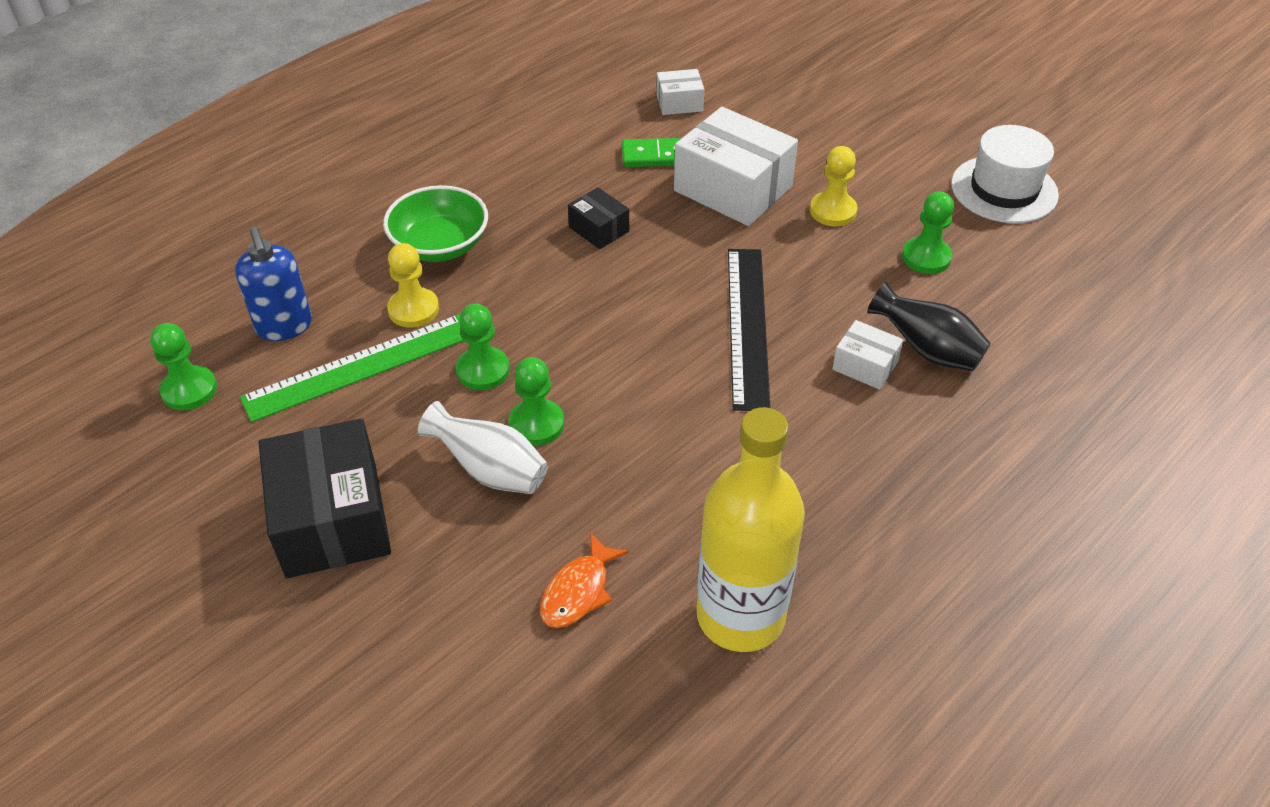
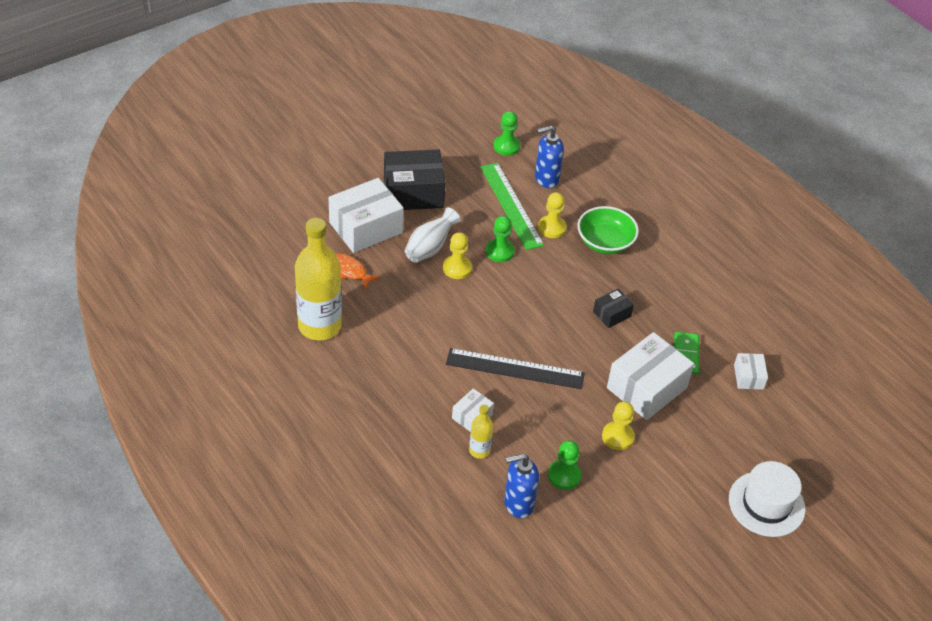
camera: 95 degrees right, 0 degrees up
green pawn [509,357,564,446] -> yellow pawn [443,232,472,279]
black vase [867,282,991,371] -> yellow bottle [469,405,493,459]
white hat [951,125,1059,223] -> white hat moved to [729,461,806,537]
none -> white box [329,178,404,253]
none -> blue soap dispenser [504,453,539,518]

